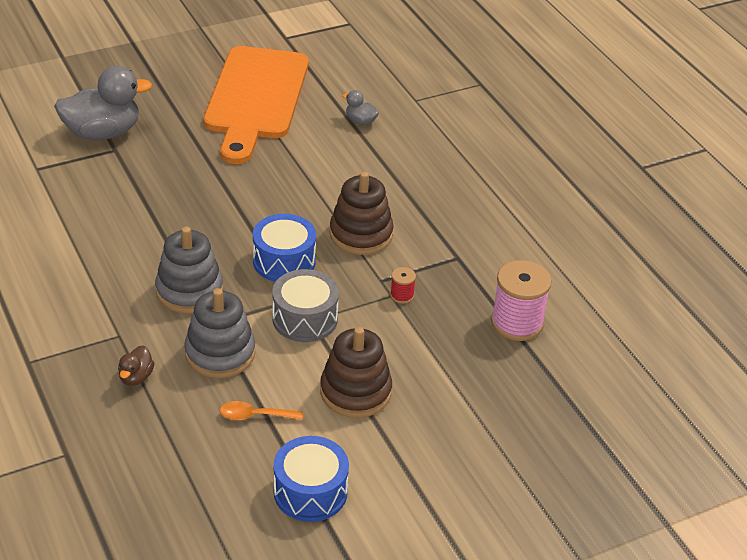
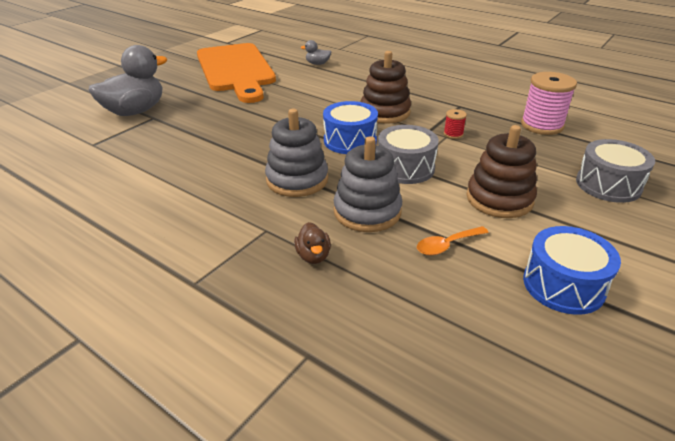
camera: 25 degrees left, 5 degrees down
none -> grey drum [576,139,655,203]

